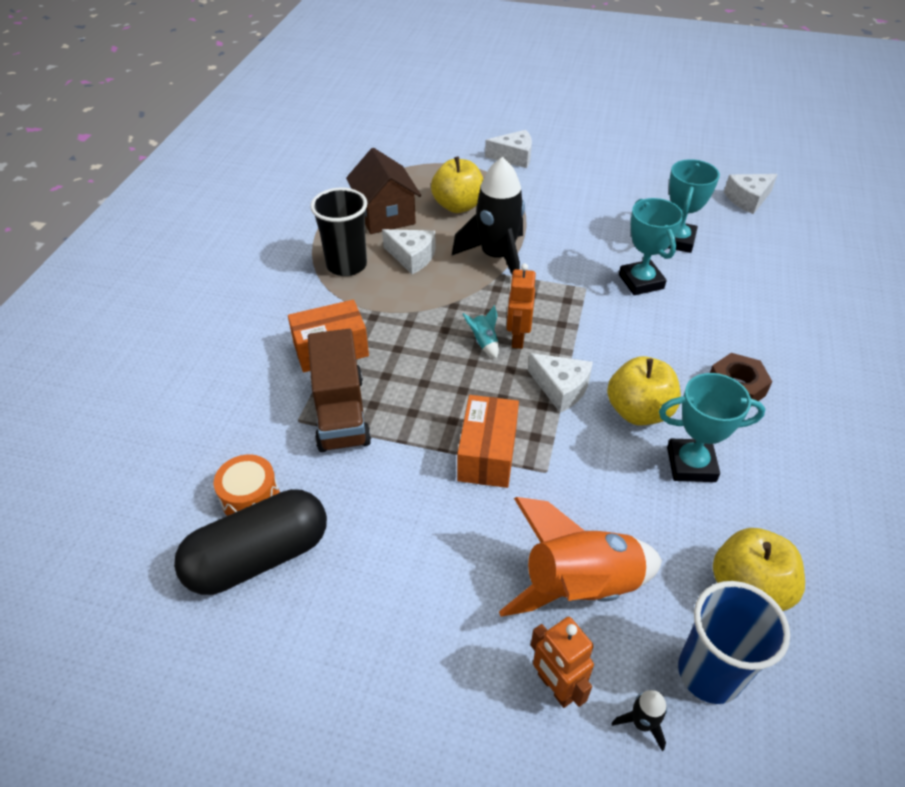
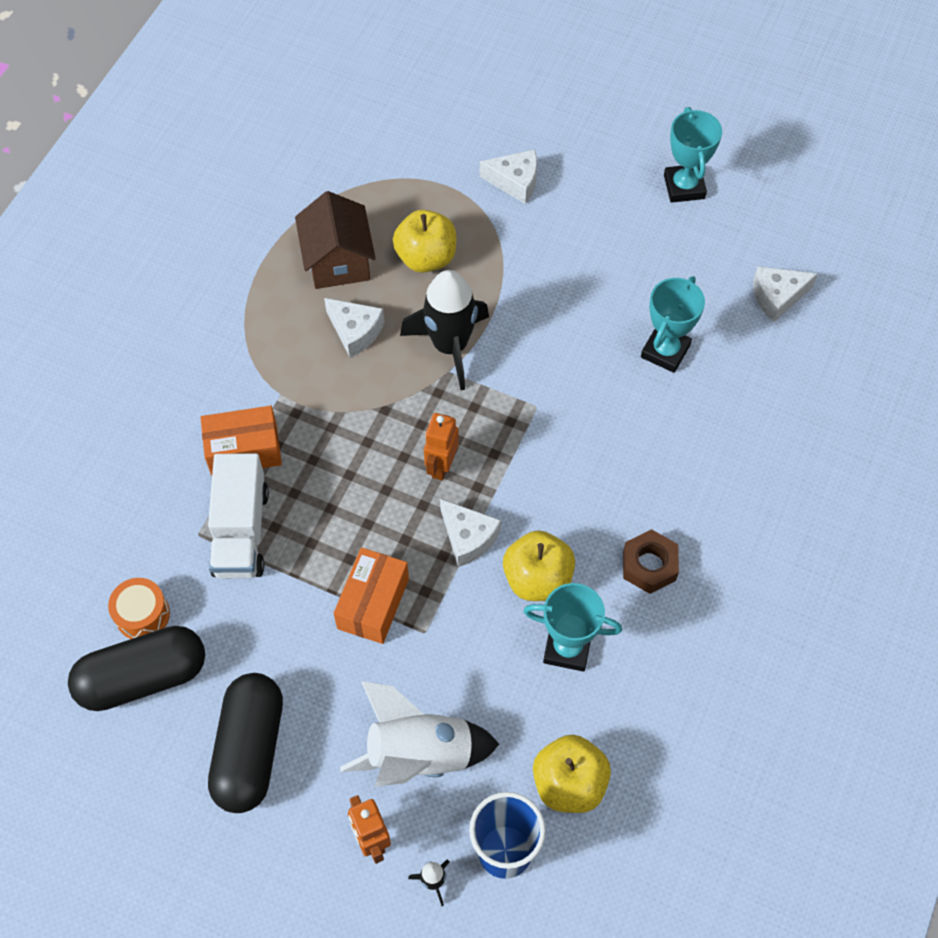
camera: 10 degrees right, 15 degrees up
brown truck [308,329,371,452] -> white truck [208,453,269,578]
black cup [310,188,367,276] -> none
turquoise rocket [462,305,499,359] -> none
orange rocket [499,497,662,617] -> white rocket [340,681,499,786]
turquoise trophy [619,198,684,295] -> turquoise trophy moved to [664,107,722,203]
none -> black capsule [208,673,283,813]

